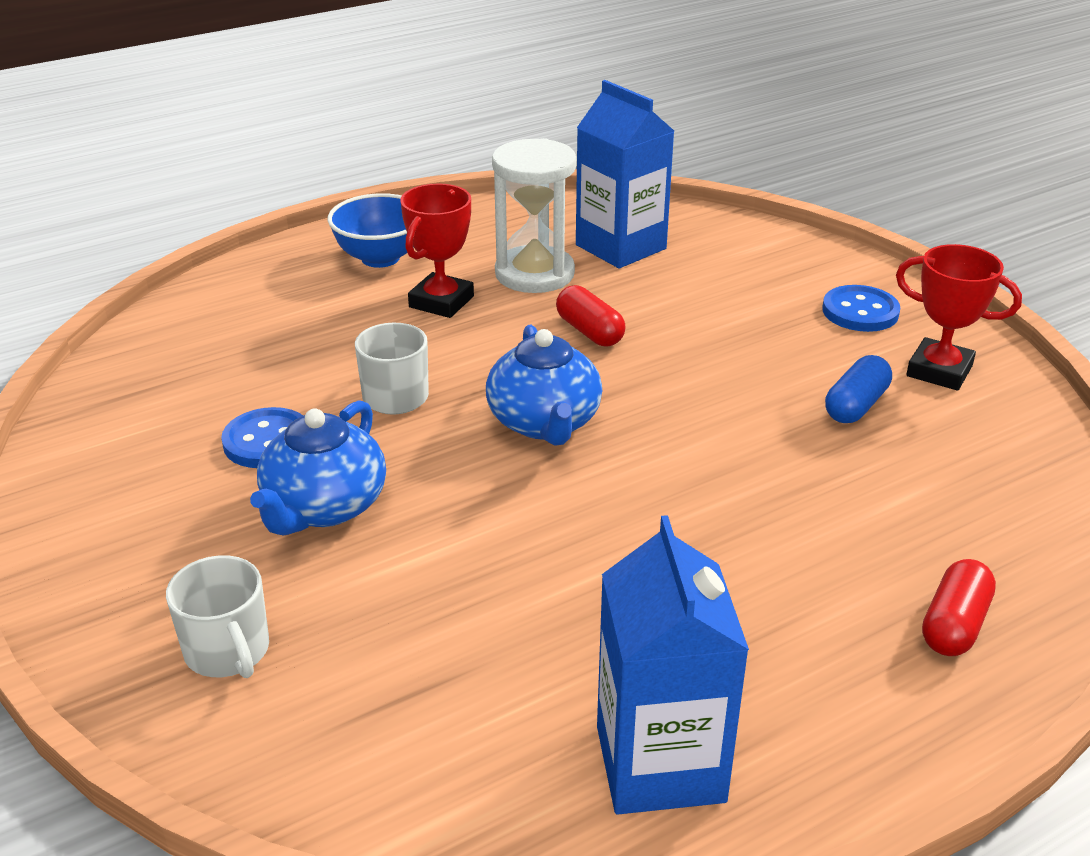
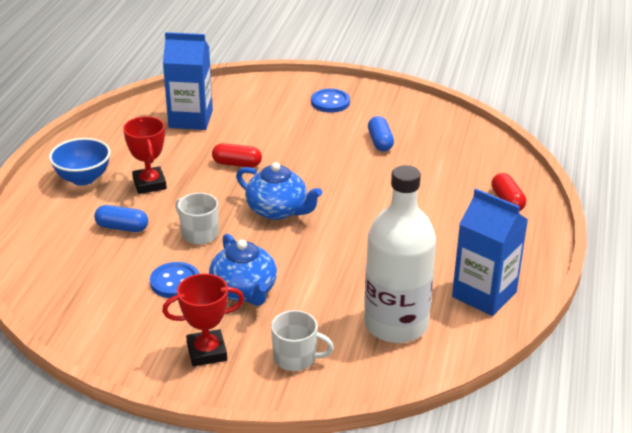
camera: 45 degrees left, 0 degrees up
white hourglass [492,138,577,293] -> none
red trophy [896,244,1022,390] -> red trophy moved to [162,273,244,367]
none -> blue capsule [94,205,148,232]
none -> white bottle [364,165,436,343]

